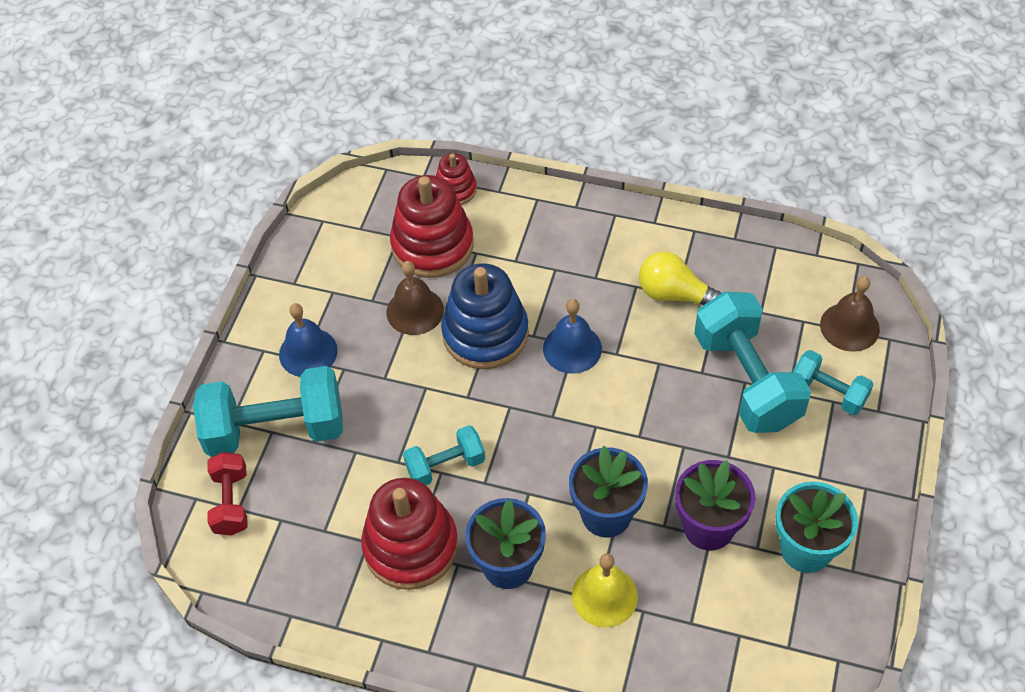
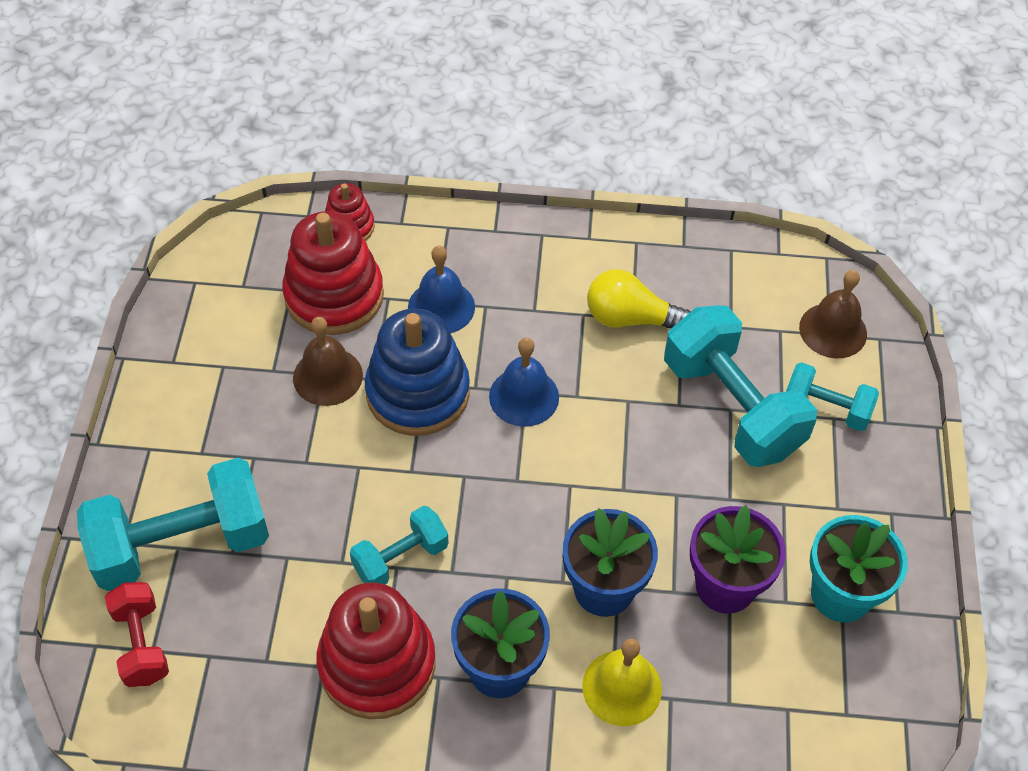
camera: 15 degrees left, 0 degrees up
blue bell [279,303,338,377] -> blue bell moved to [408,246,475,333]

